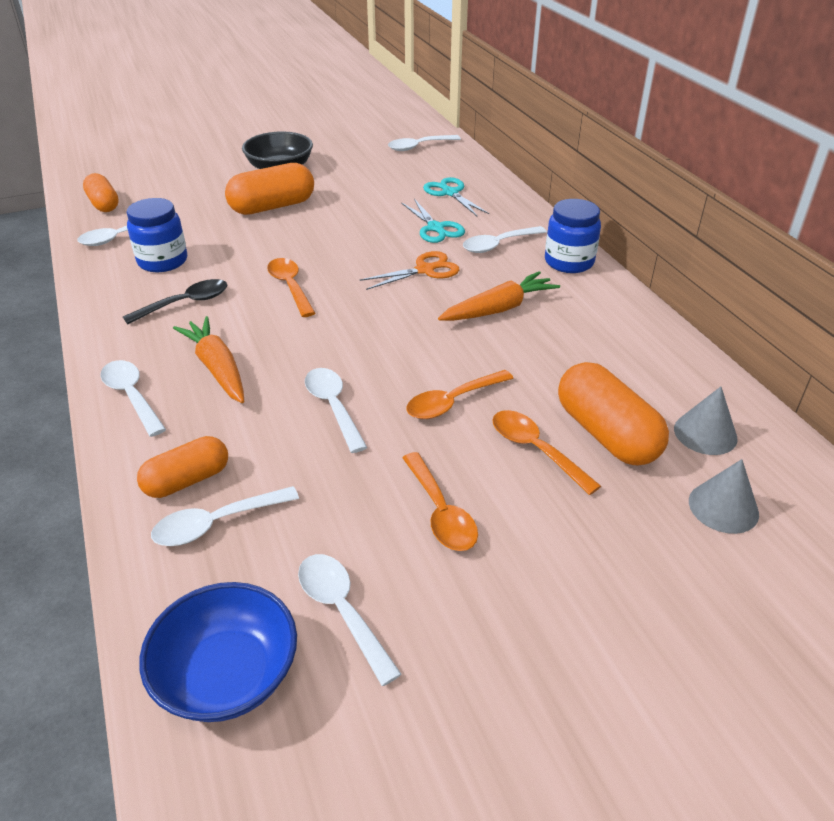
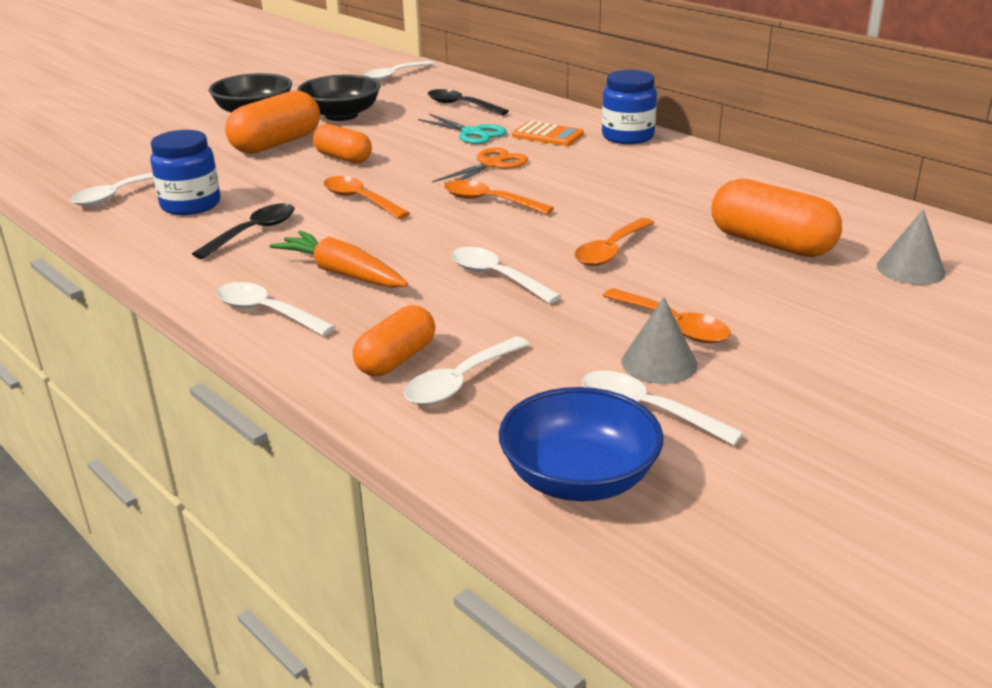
camera: 20 degrees left, 10 degrees down
orange capsule [83,173,119,212] -> orange capsule moved to [313,124,372,163]
turquoise scissors [423,177,489,216] -> black spoon [428,89,509,115]
orange carrot [438,271,560,321] -> none
white spoon [463,226,547,253] -> orange calculator [512,121,584,146]
orange spoon [492,410,601,495] -> orange spoon moved to [444,180,554,214]
grey cone [674,387,738,455] -> grey cone moved to [621,297,698,384]
none -> black bowl [297,75,381,121]

